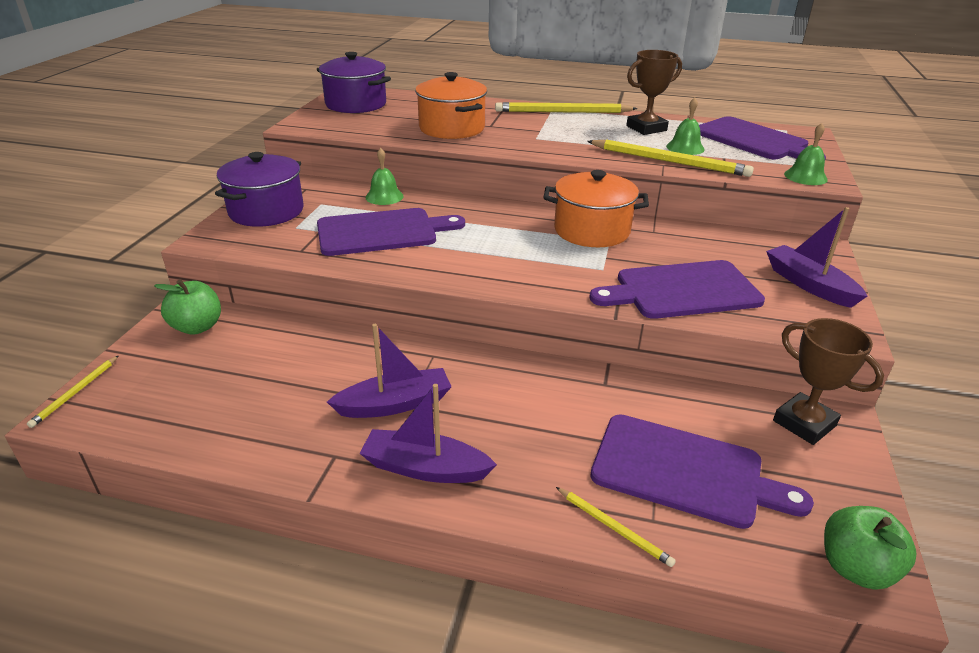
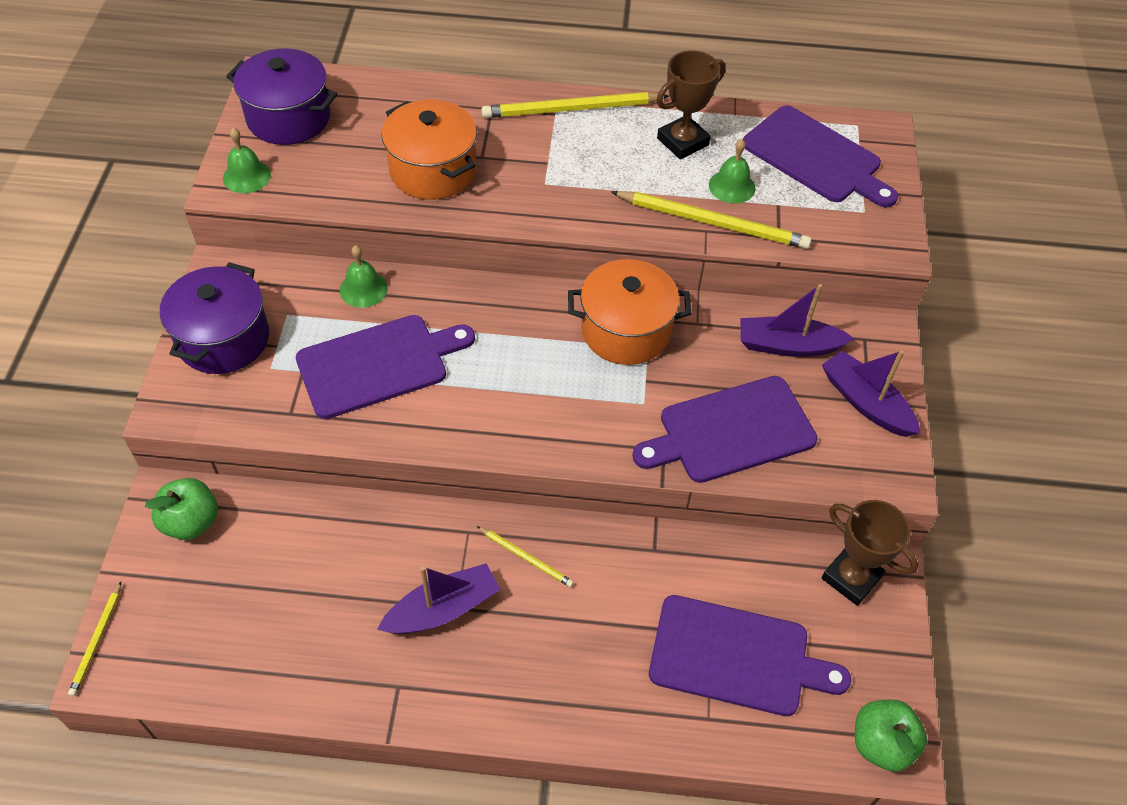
camera: 10 degrees left, 20 degrees up
purple boat [359,384,497,483] -> purple boat moved to [740,284,854,357]
yellow pencil [556,487,676,567] -> yellow pencil moved to [477,526,574,587]
green bell [784,123,828,185] -> green bell moved to [223,128,271,193]

